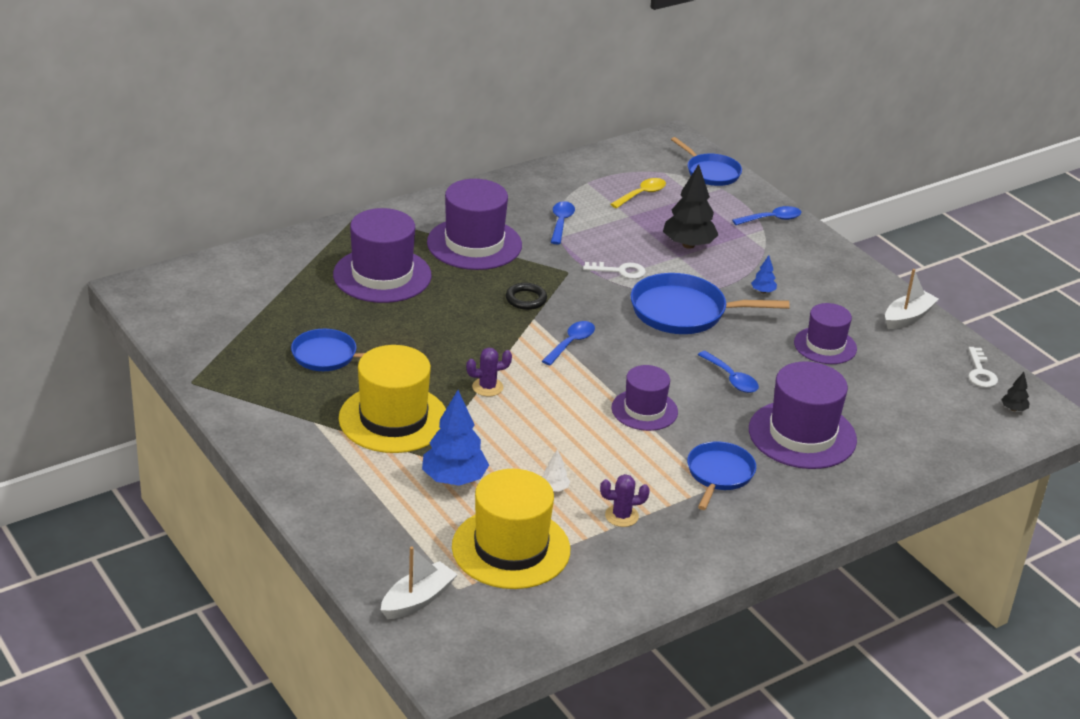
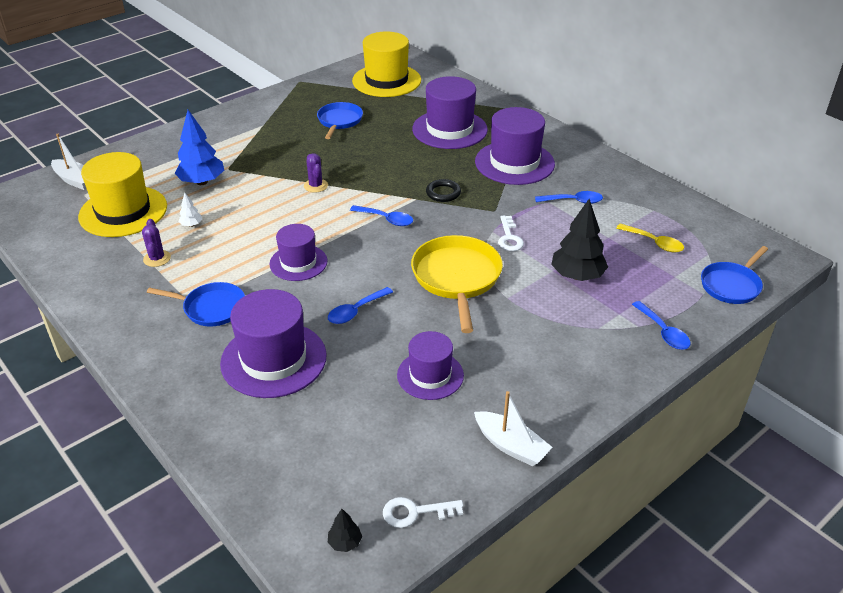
camera: 85 degrees right, 5 degrees up
yellow hat [339,345,446,453] -> yellow hat moved to [352,31,421,97]
blue pan [631,273,789,334] -> yellow pan [411,235,503,333]
blue tree [751,255,777,293] -> none

